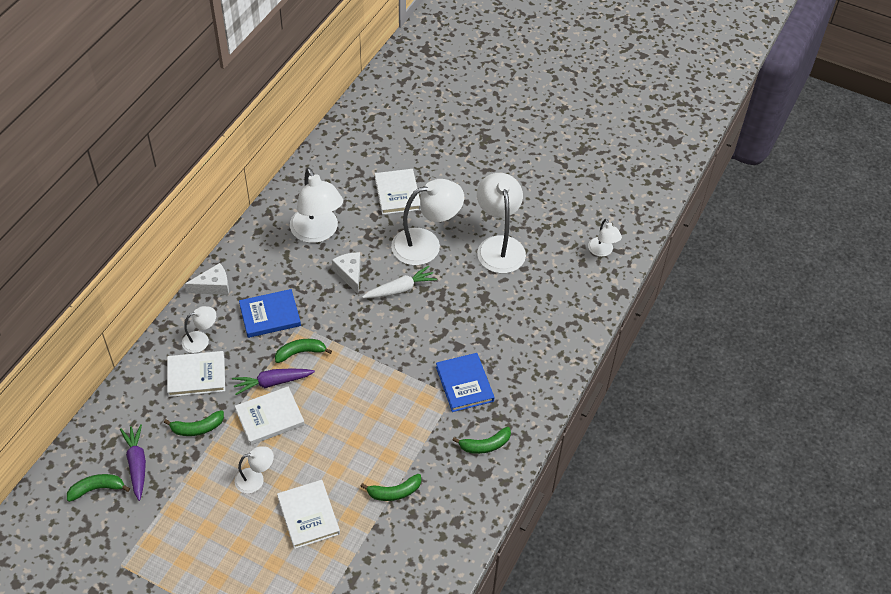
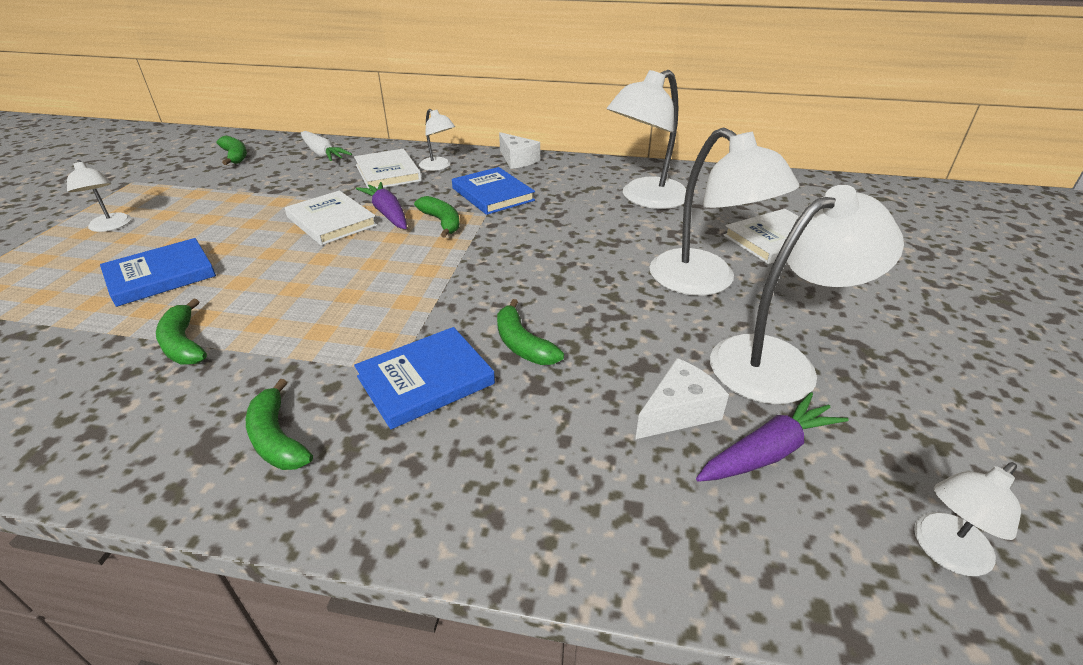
camera: 75 degrees right, 15 degrees down
purple carrot [120,424,146,501] -> purple carrot moved to [696,392,849,482]
green banana [164,410,224,436] -> green banana moved to [497,299,564,365]
white lamp [235,446,274,493] -> white lamp moved to [67,160,131,232]
white book [277,480,340,549] -> blue book [100,238,216,307]
white cheese [332,252,361,294] -> white cheese moved to [635,358,729,439]
white carrot [362,266,437,298] -> white carrot moved to [301,131,352,161]

